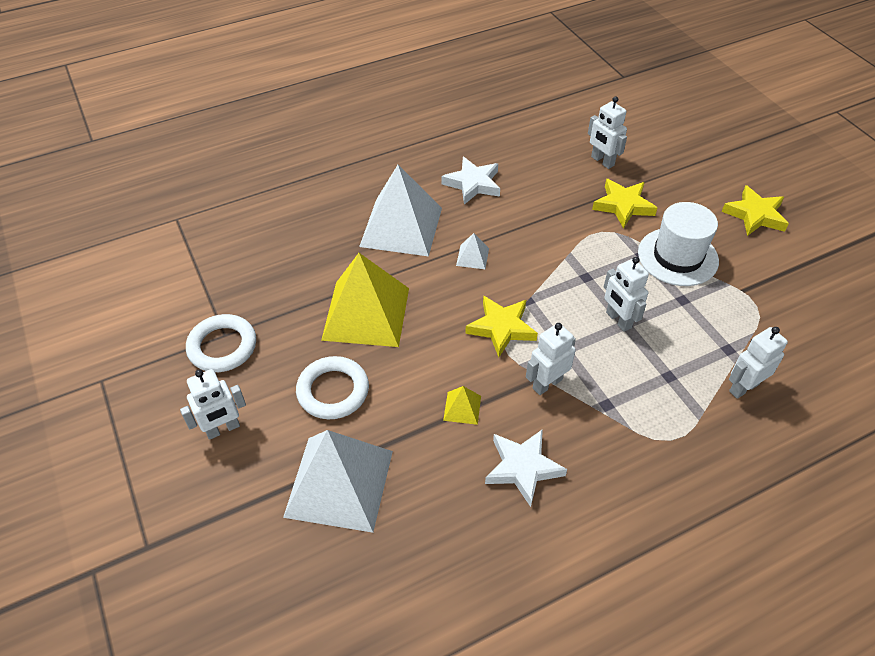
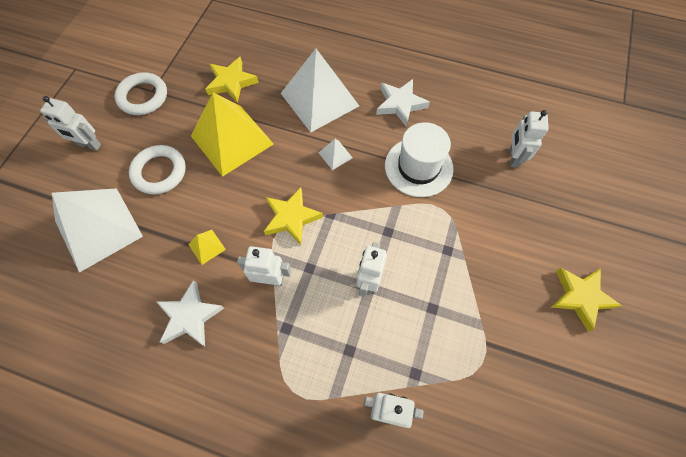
camera: 45 degrees right, 15 degrees up
yellow star [592,179,657,229] -> yellow star moved to [205,56,259,103]
white hat [638,202,719,286] -> white hat moved to [385,122,453,197]

